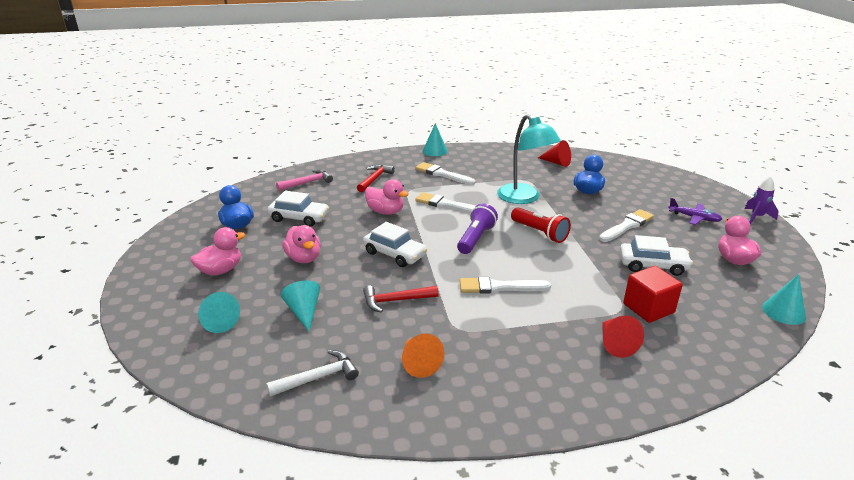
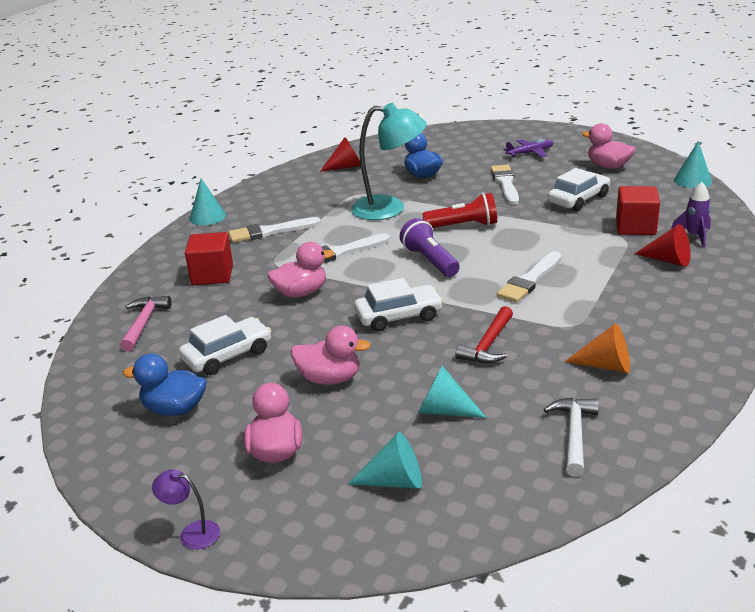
camera: 50 degrees left, 0 degrees up
red hammer [357,165,395,192] -> red cube [185,232,233,285]
purple rocket [744,176,779,224] -> purple rocket moved to [671,182,711,248]
none -> purple lamp [152,469,220,550]

